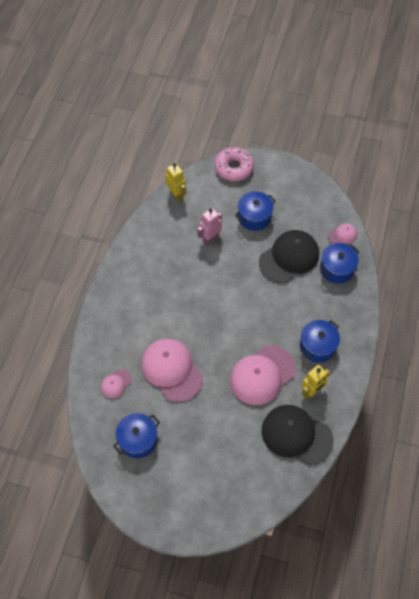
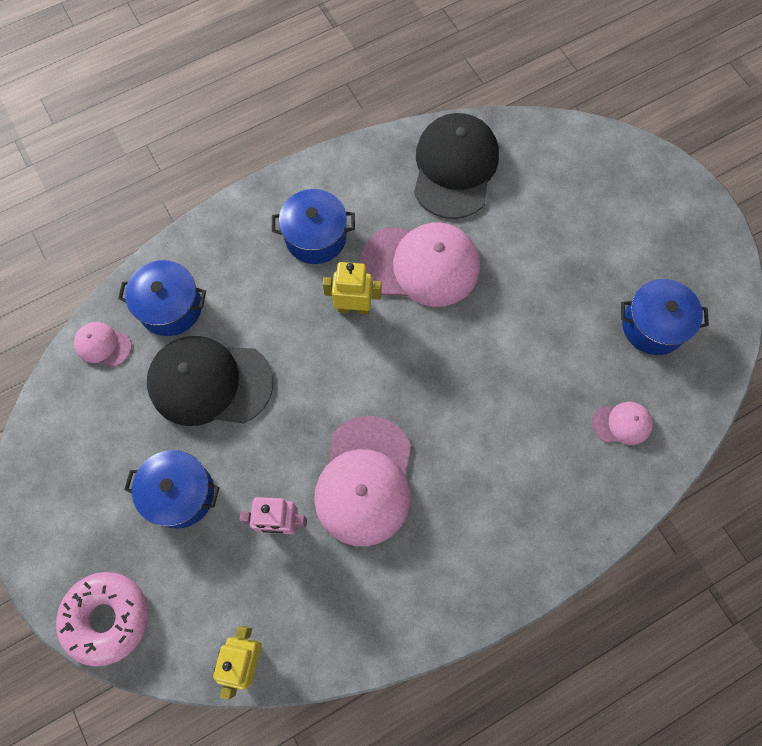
camera: 135 degrees left, 10 degrees up
pink cap [141,339,203,402] -> pink cap moved to [314,416,411,546]
black cap [262,405,334,465] -> black cap turned 150 degrees counterclockwise [414,113,499,219]
yellow robot [302,365,330,399] -> yellow robot moved to [323,262,382,314]

